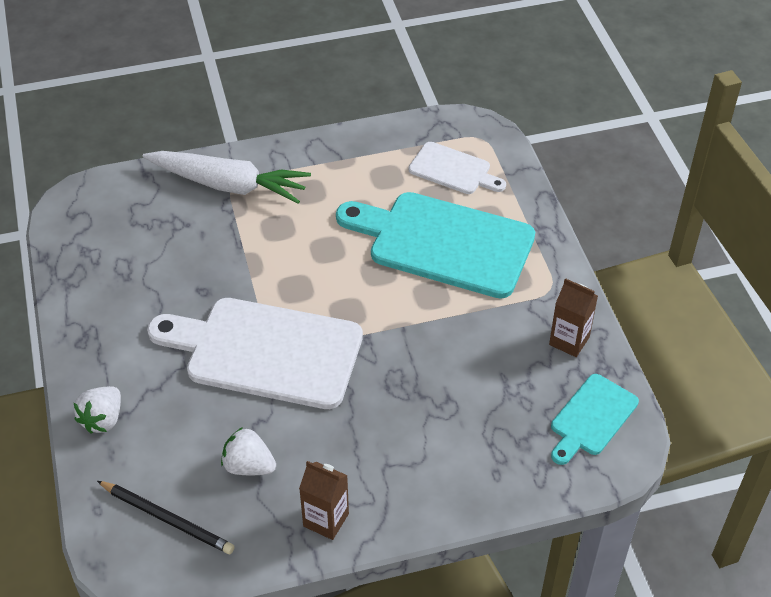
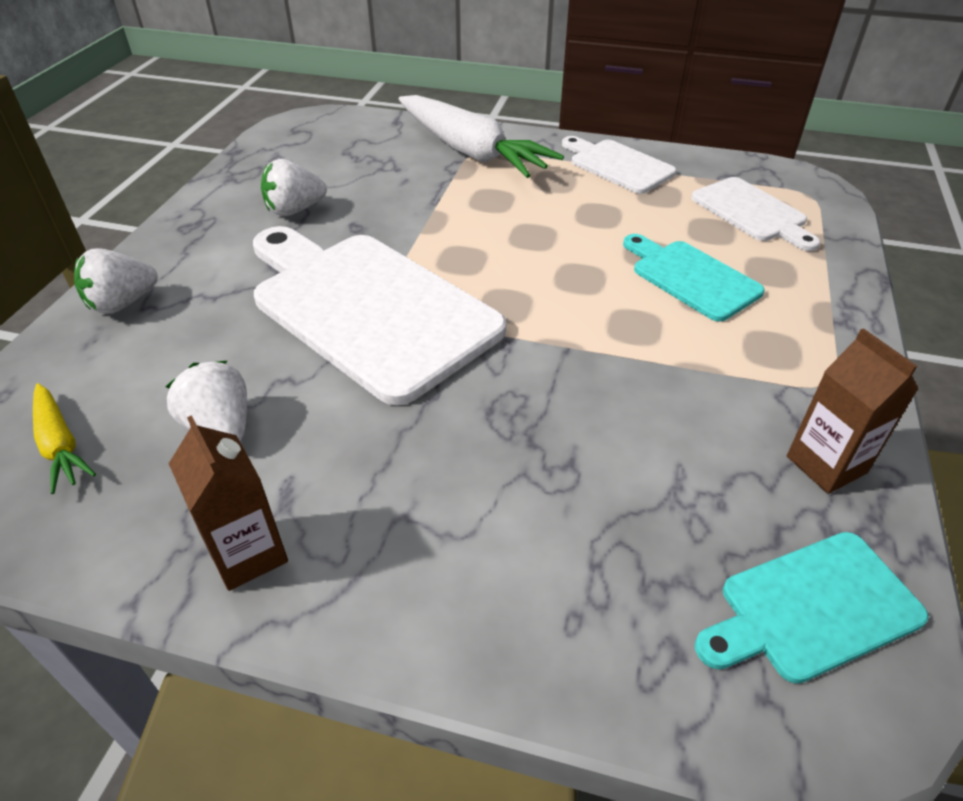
camera: 30 degrees right, 5 degrees down
black pencil [97,481,235,554] -> yellow carrot [33,383,96,494]
turquoise cutting board [336,192,535,298] -> turquoise cutting board [623,234,765,321], size x0.52
none -> white strawberry [261,159,327,216]
none -> white cutting board [562,136,677,194]

